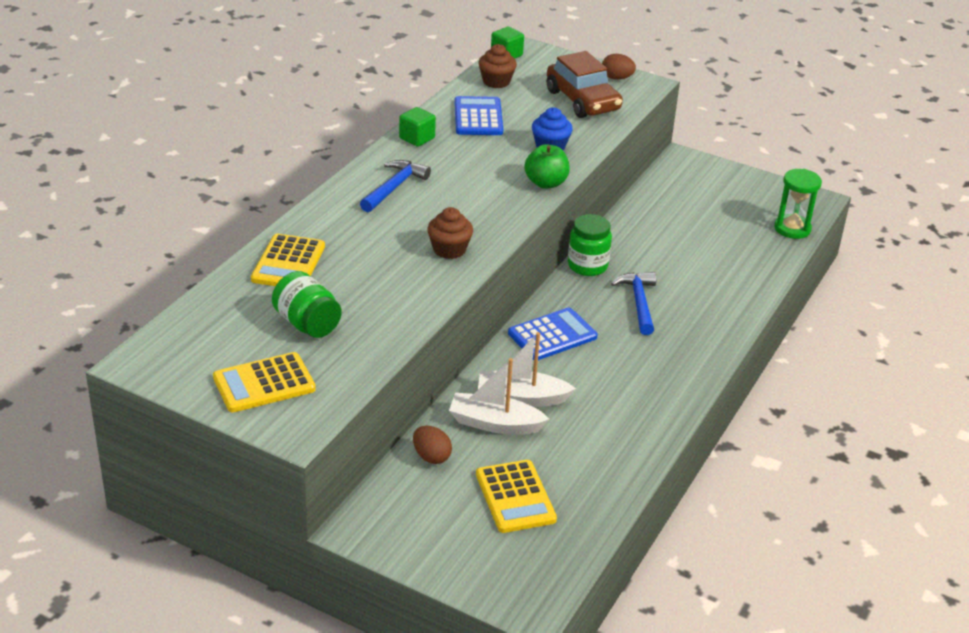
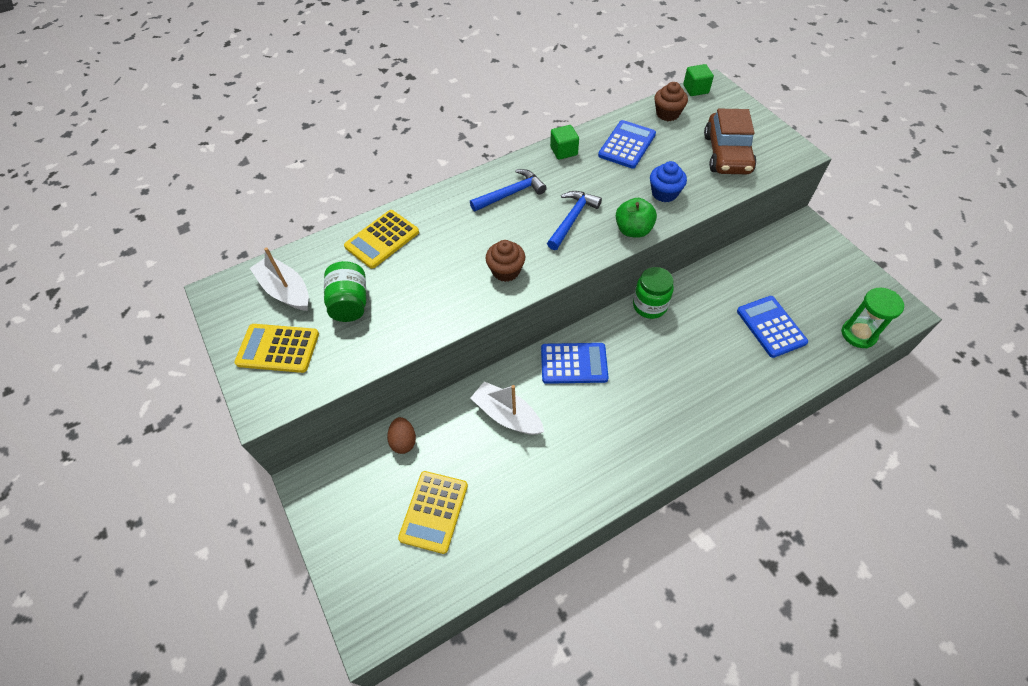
camera: 35 degrees right, 20 degrees up
white boat [449,358,549,435] -> white boat moved to [250,247,309,311]
brown egg [602,54,636,80] -> none
blue hammer [611,272,657,335] -> blue hammer moved to [547,191,602,250]
none -> blue calculator [737,296,808,358]

